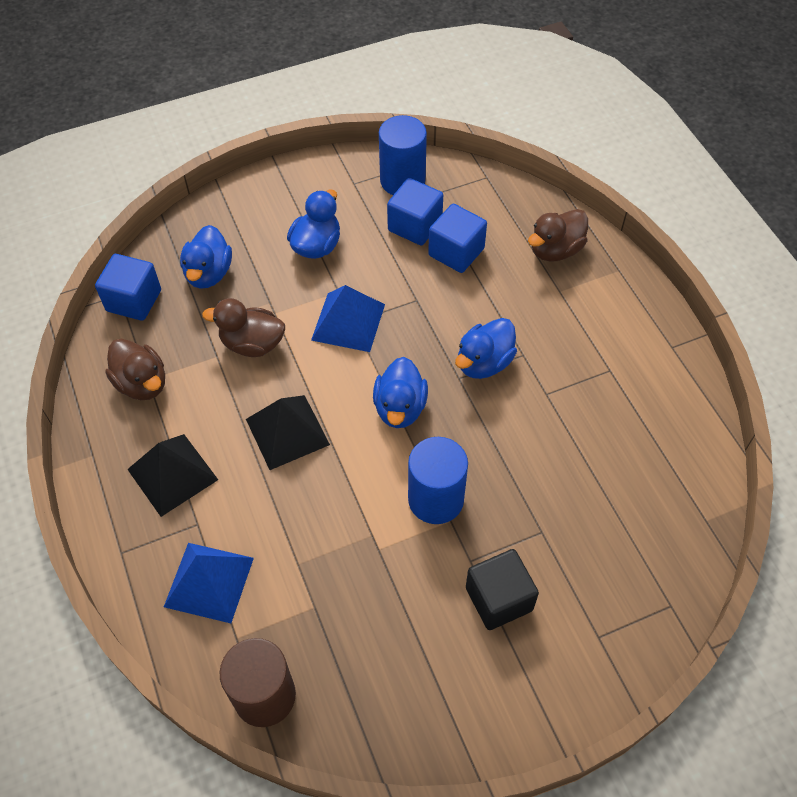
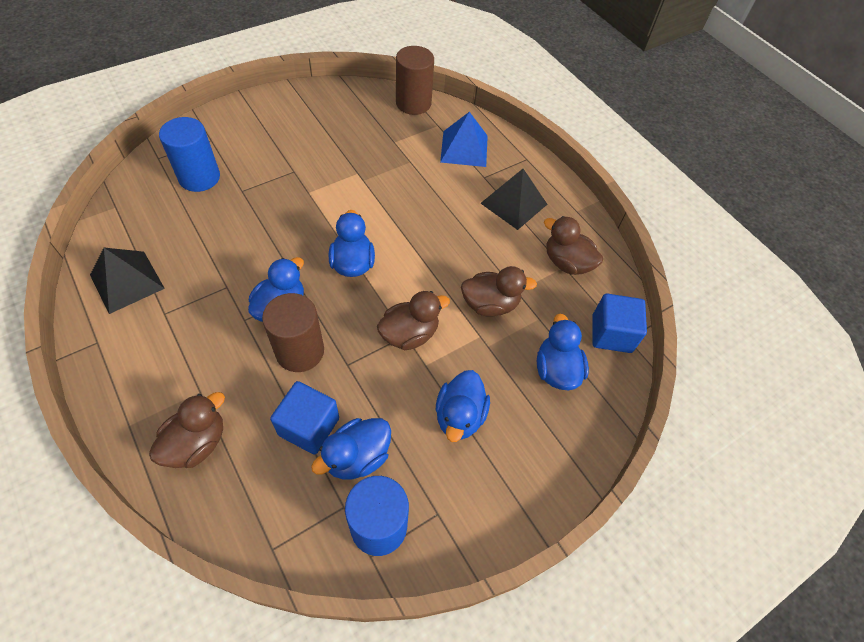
camera: 165 degrees right, 0 degrees up
black pyramid [246,395,330,470] -> black pyramid moved to [90,248,165,314]
blue pyramid [311,285,385,352] -> brown duck [377,291,450,350]
blue cube [387,178,443,245] -> blue duck [311,418,391,480]
blue cylinder [408,437,468,524] -> blue cylinder moved to [159,117,220,192]
black cube [466,549,539,630] -> none
none -> brown cylinder [262,293,324,372]

